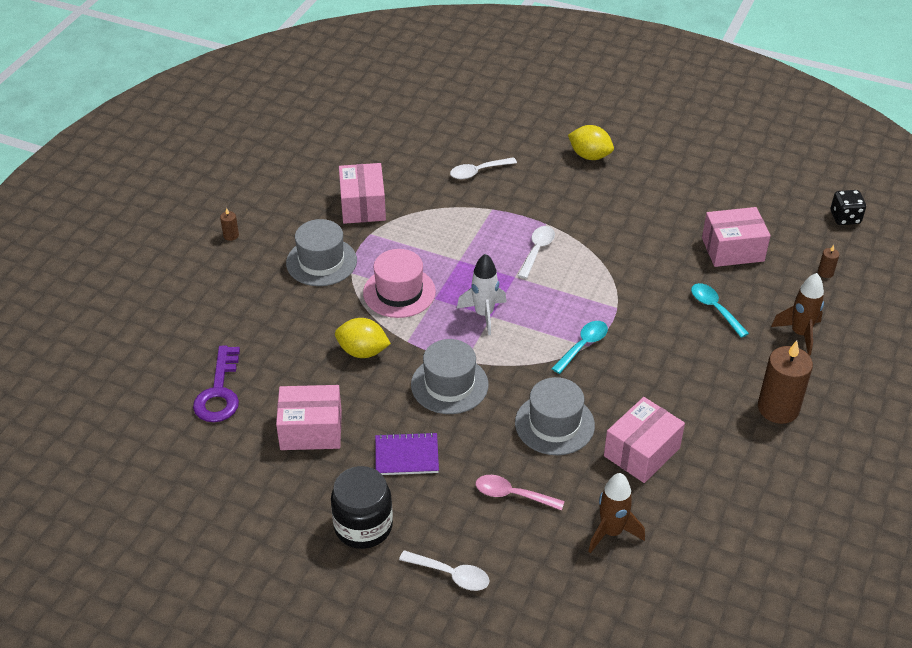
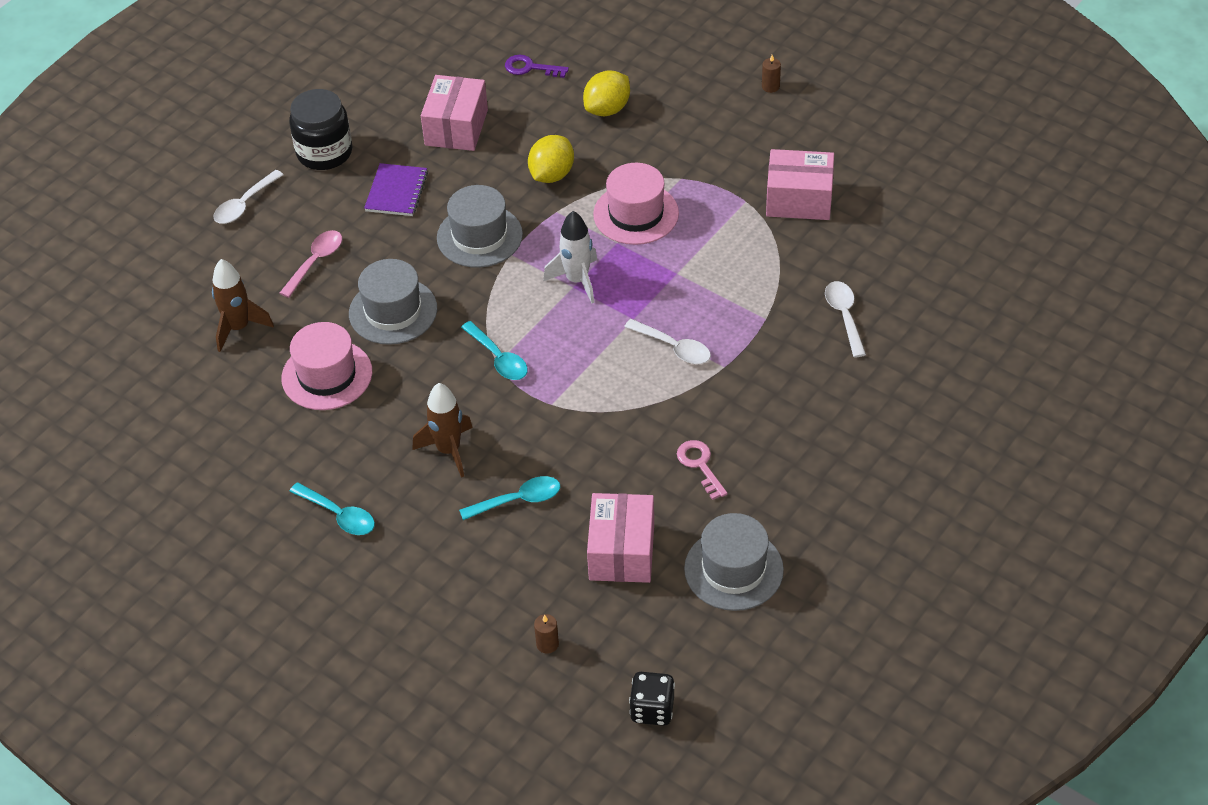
camera: 105 degrees right, 5 degrees up
purple key [193,346,240,422] -> purple key [505,55,569,78], size x0.63
grey hat [286,219,357,286] -> grey hat moved to [684,513,784,611]
yellow lemon [568,125,614,160] -> yellow lemon moved to [583,70,630,116]
pink box [604,397,685,483] -> pink hat [281,322,372,410]
brown candle [758,341,813,424] -> turquoise spoon [289,482,375,535]
brown rocket [771,273,824,355] -> brown rocket moved to [412,383,473,478]
none -> pink key [677,440,728,500]

